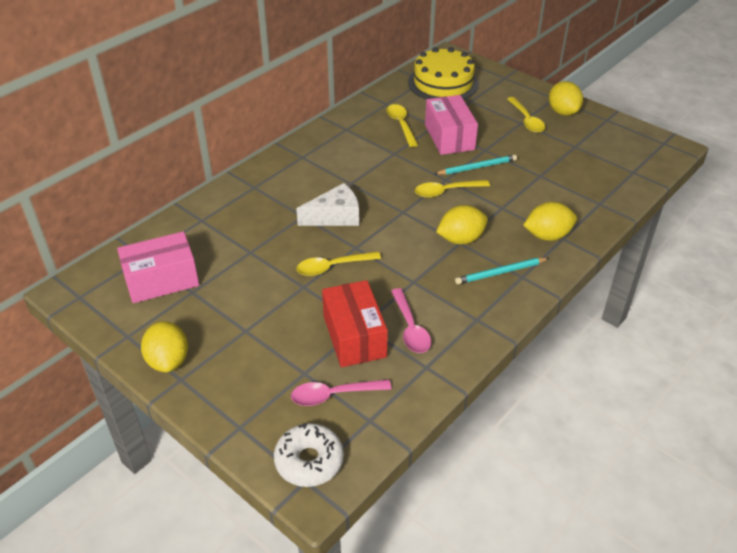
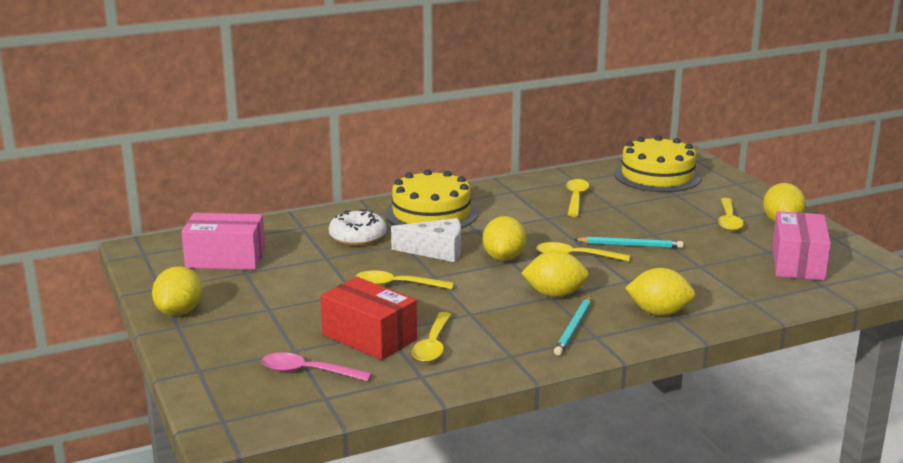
camera: 25 degrees right, 20 degrees down
white donut [274,423,344,487] -> white donut moved to [329,209,387,246]
red box [322,280,388,367] -> red box turned 60 degrees counterclockwise [320,277,417,360]
pink spoon [391,288,431,353] -> yellow spoon [412,312,451,362]
pink box [425,95,478,155] -> pink box moved to [772,211,831,281]
turquoise pencil [455,258,549,284] -> turquoise pencil turned 75 degrees counterclockwise [554,296,591,356]
none -> yellow cake [385,169,478,228]
none -> yellow lemon [483,216,526,261]

